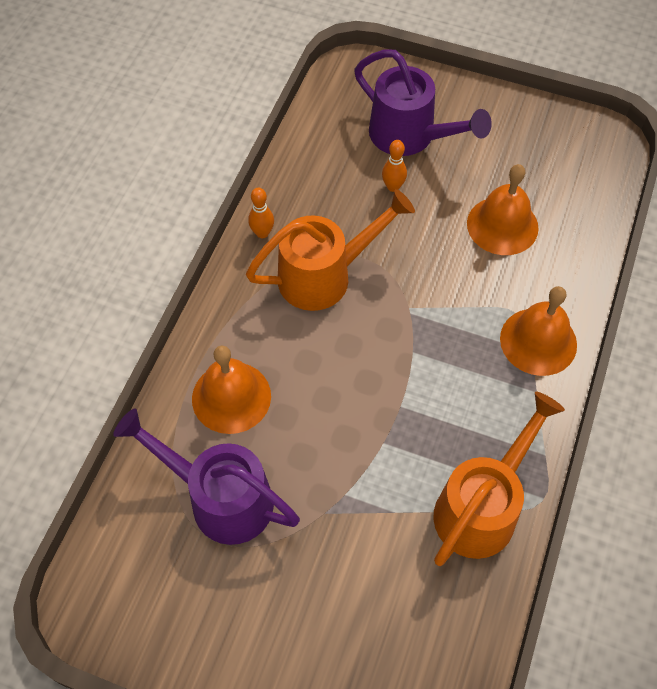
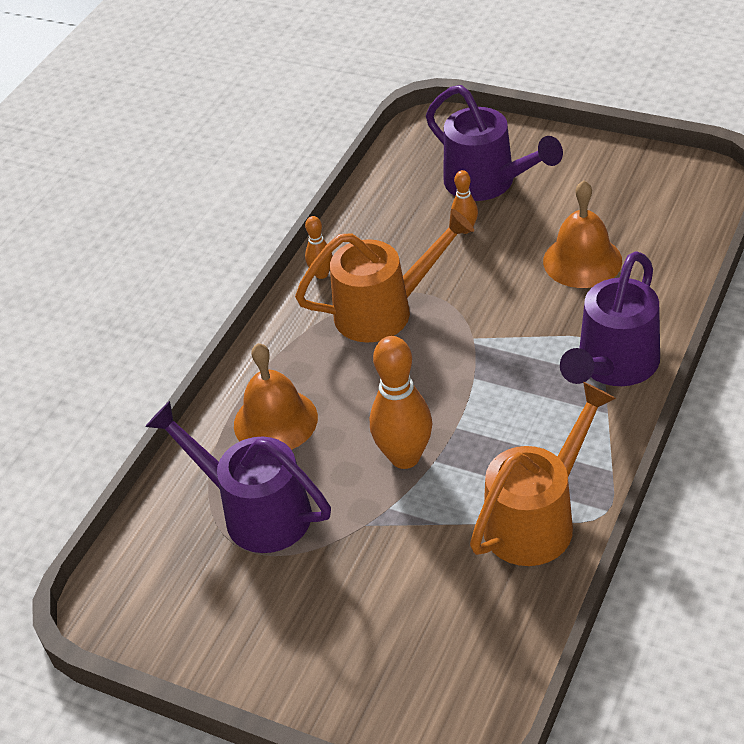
camera: 10 degrees right, 15 degrees down
orange bell [500,286,577,376] -> purple watering can [560,251,660,386]
none -> orange bowling pin [370,336,432,469]

